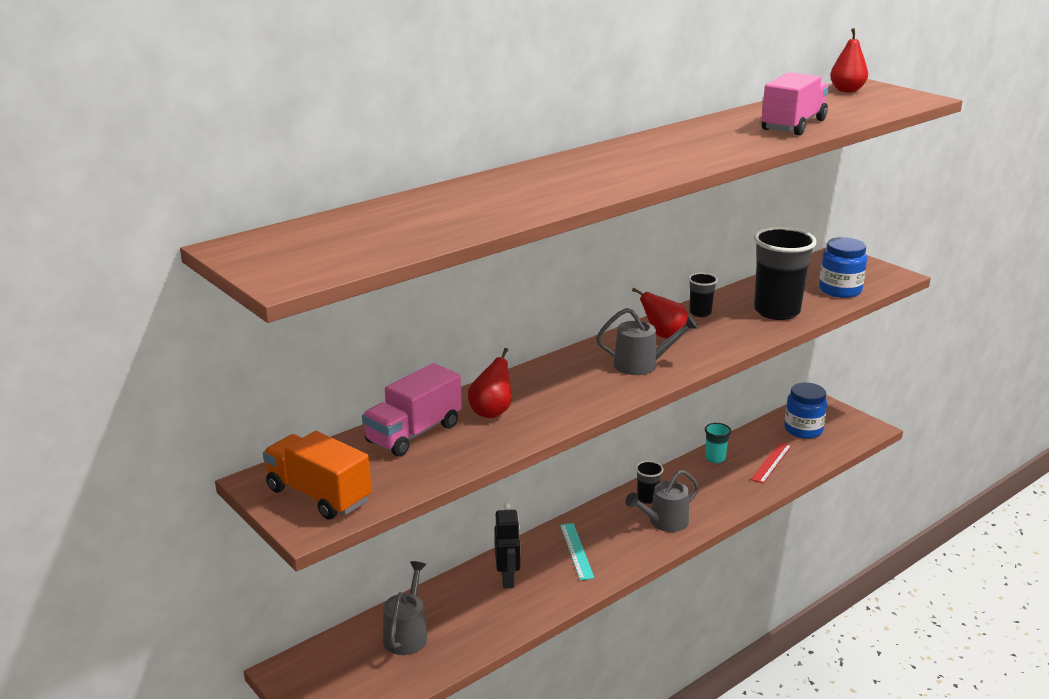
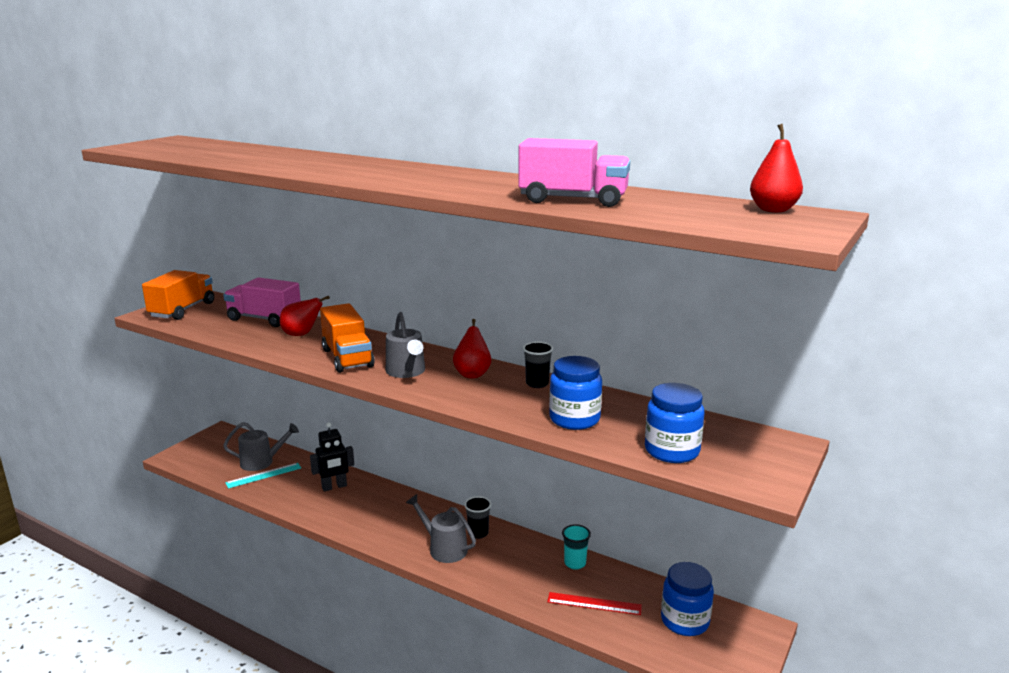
camera: 70 degrees right, 5 degrees down
turquoise ruler [560,523,595,580] -> turquoise ruler moved to [225,463,301,489]
black cup [754,227,817,320] -> blue jar [549,356,602,430]
none -> orange truck [320,303,375,373]

